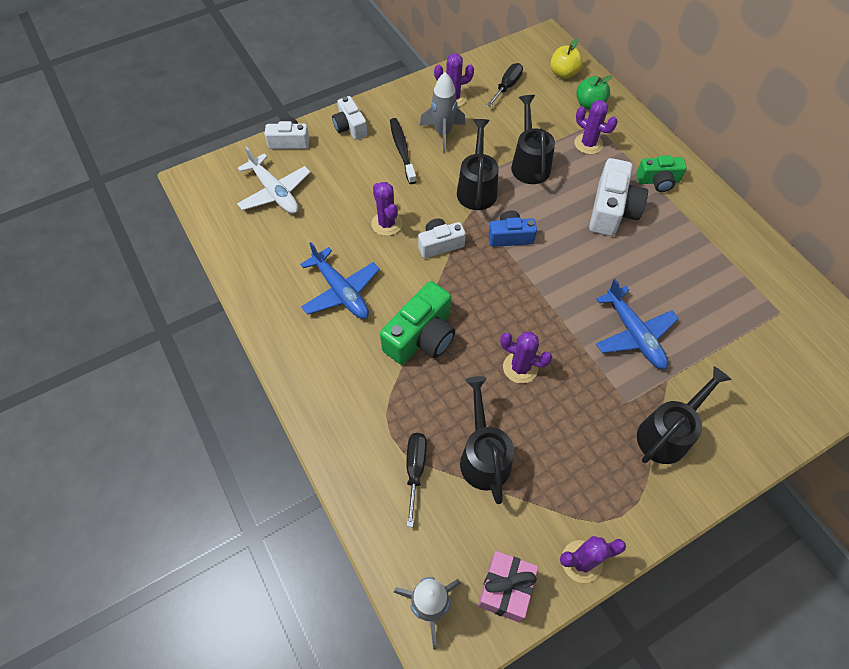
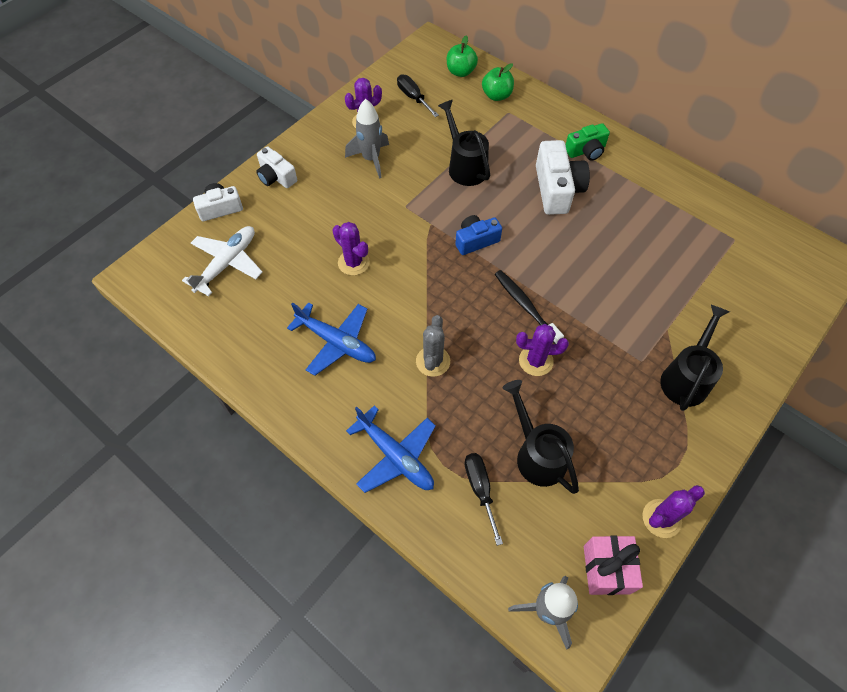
camera: 20 degrees left, 0 degrees up
white plane [237,146,310,214] -> white plane turned 90 degrees counterclockwise [182,226,262,296]
green camera [380,281,455,365] -> grey cactus [416,315,450,377]
black toothbrush [390,118,417,184] -> black toothbrush moved to [495,270,564,344]
white camera [418,218,466,258] -> none
black watering can [457,119,499,210] -> none
black screwdriver [487,63,523,107] -> black screwdriver turned 45 degrees counterclockwise [397,74,439,117]
yellow apple [550,38,583,79] -> green apple [447,35,478,77]
purple cactus [574,100,617,154] -> none
blue plane [596,279,679,369] -> blue plane moved to [346,405,436,493]

